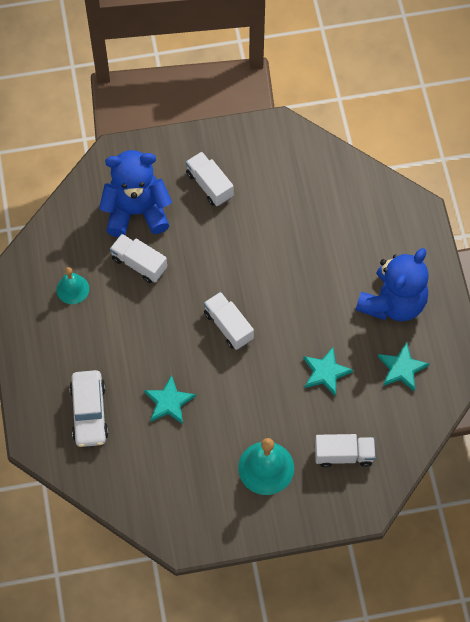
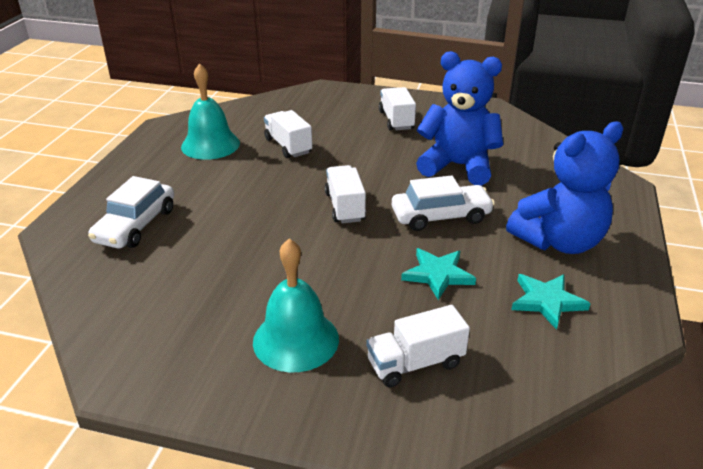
camera: 25 degrees right, 30 degrees down
turquoise bell [56,267,89,304] -> turquoise bell [181,63,240,160], size x1.62
blue teddy bear [99,150,172,237] -> blue teddy bear moved to [416,51,503,185]
turquoise star [144,375,196,424] -> none
white truck [315,434,376,467] -> white truck turned 135 degrees clockwise [366,305,470,387]
none -> white car [392,176,495,231]

